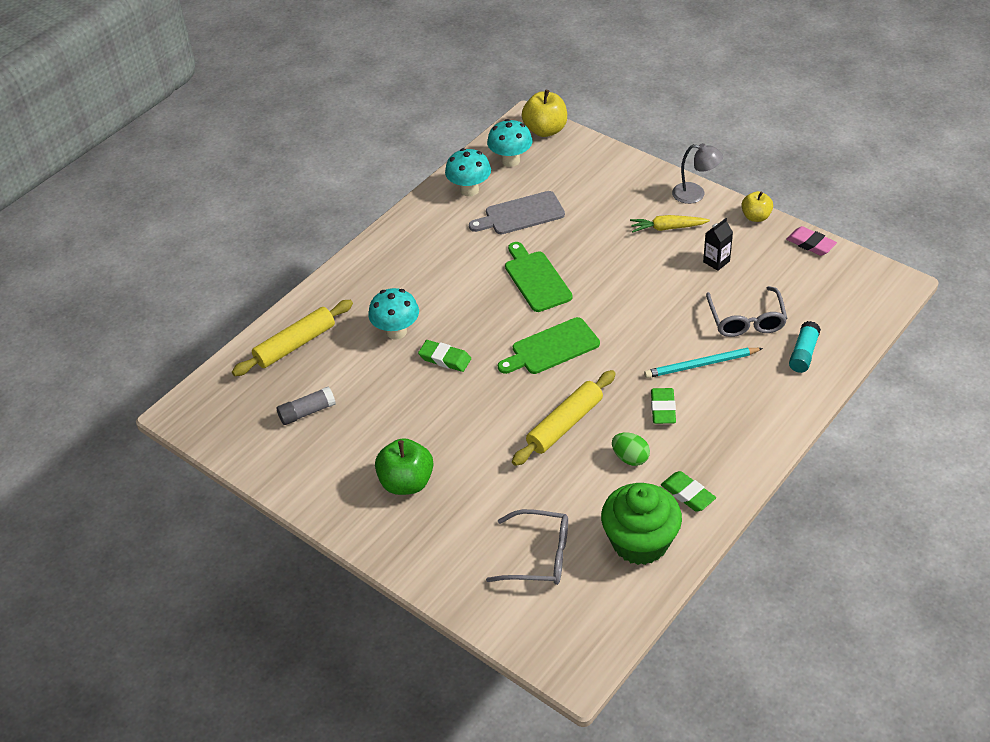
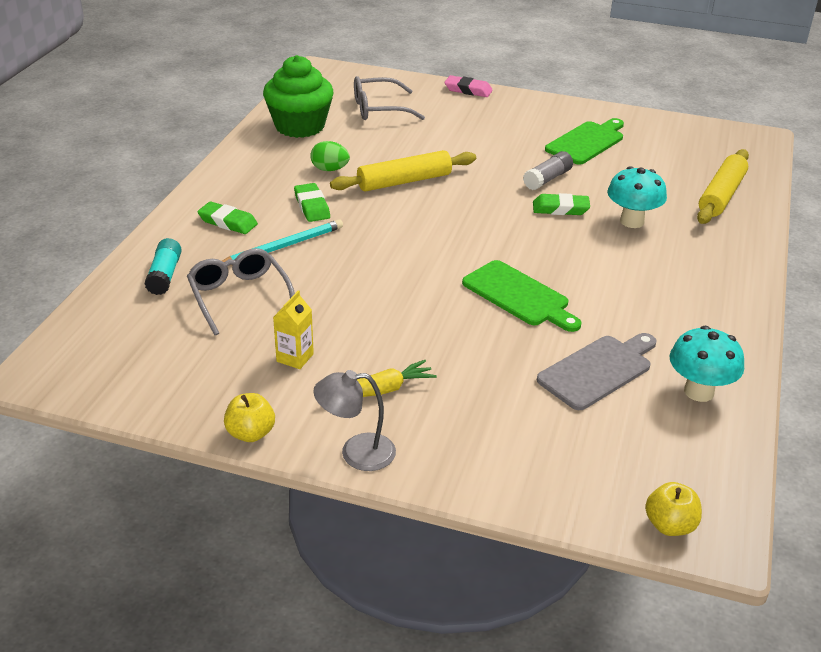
camera: 155 degrees right, 10 degrees down
grey glue stick [277,387,336,425] -> grey glue stick moved to [523,151,573,190]
green apple [375,438,433,495] -> none
turquoise mushroom [487,119,532,167] -> none
green cutting board [498,317,600,374] -> green cutting board moved to [545,118,624,165]
yellow rolling pin [512,370,616,466] -> yellow rolling pin turned 45 degrees clockwise [330,150,476,192]
yellow apple [521,90,567,137] -> yellow apple [645,482,702,536], size x0.63
green eraser [661,471,716,512] -> green eraser moved to [197,201,258,234]
black carton [703,218,733,271] -> yellow carton [273,290,314,369]
pink eraser [786,226,837,256] -> pink eraser moved to [444,75,493,97]

